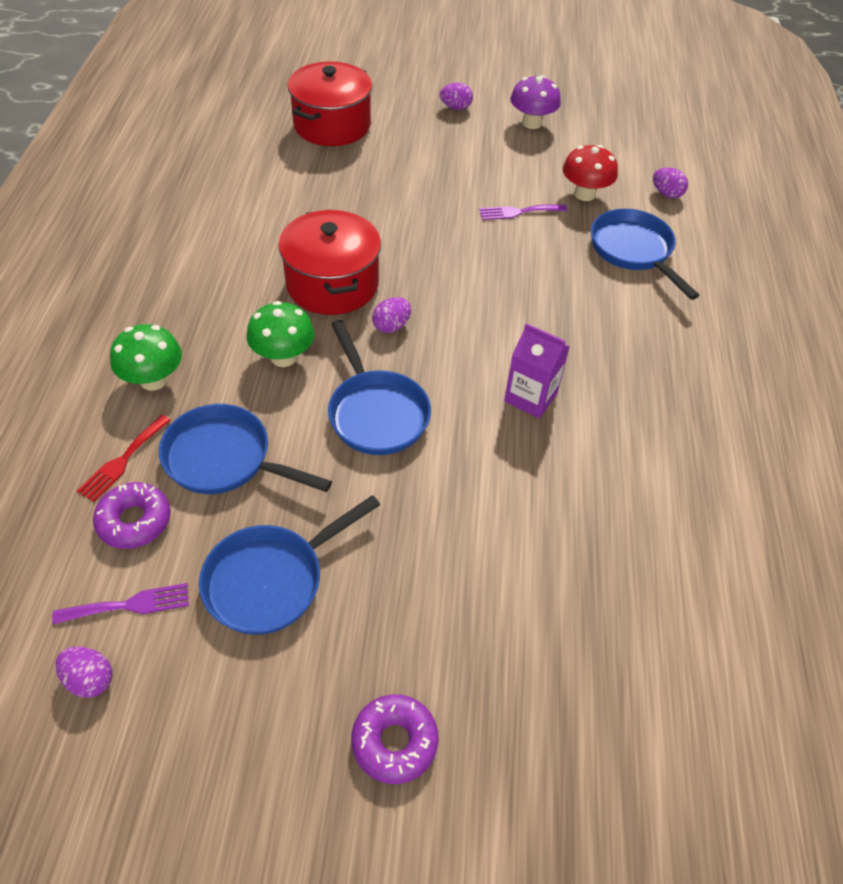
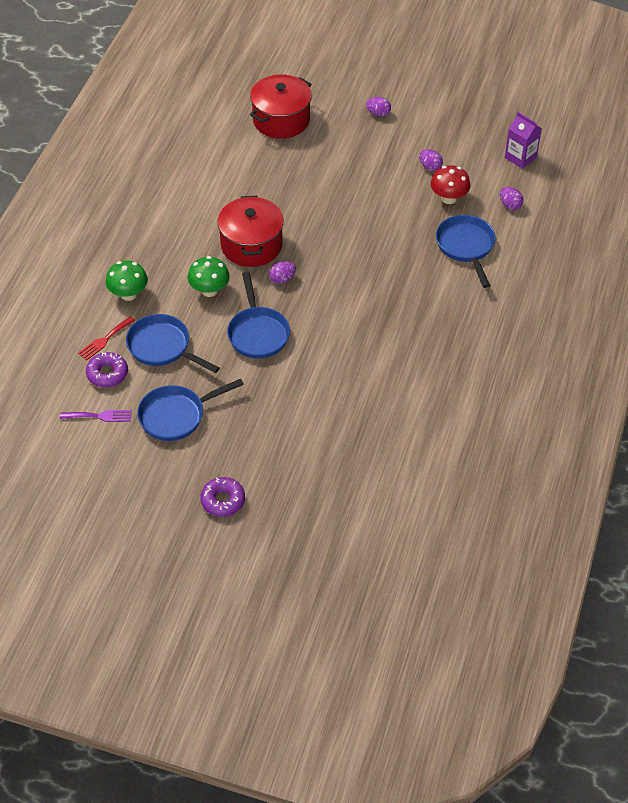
camera: 15 degrees right, 0 degrees up
purple egg [56,647,112,698] -> purple egg moved to [419,149,443,171]
purple fork [479,204,567,220] -> none
purple carton [504,323,570,419] -> purple carton moved to [505,112,542,169]
purple mushroom [510,75,561,129] -> none

